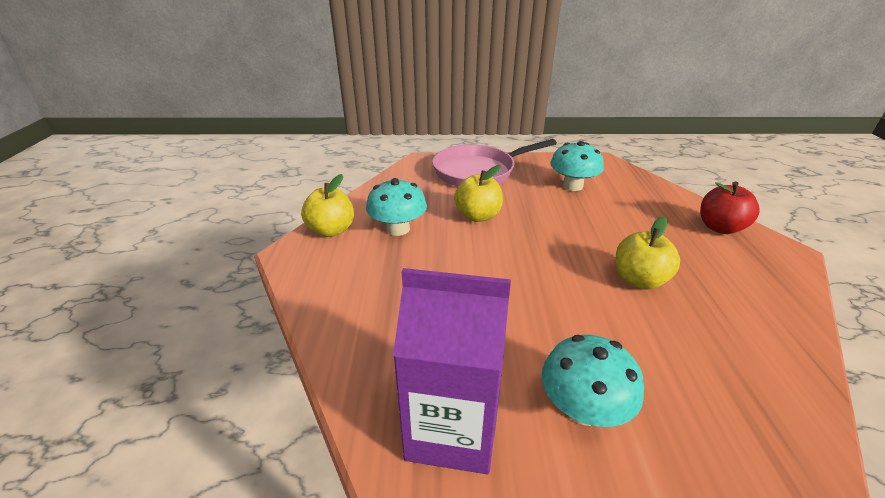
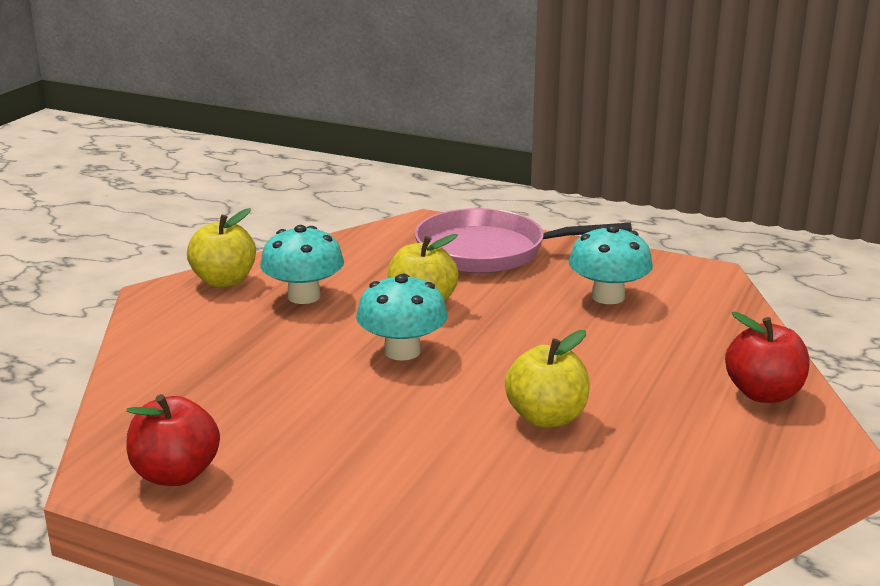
camera: 25 degrees right, 10 degrees down
purple carton [393,268,511,474] -> red apple [126,394,220,486]
turquoise mushroom [541,335,644,427] -> turquoise mushroom moved to [356,273,448,361]

